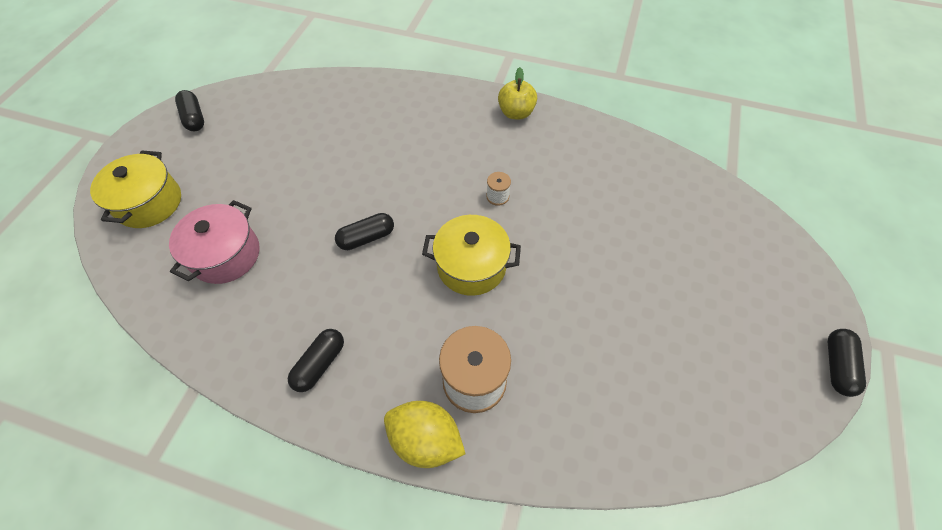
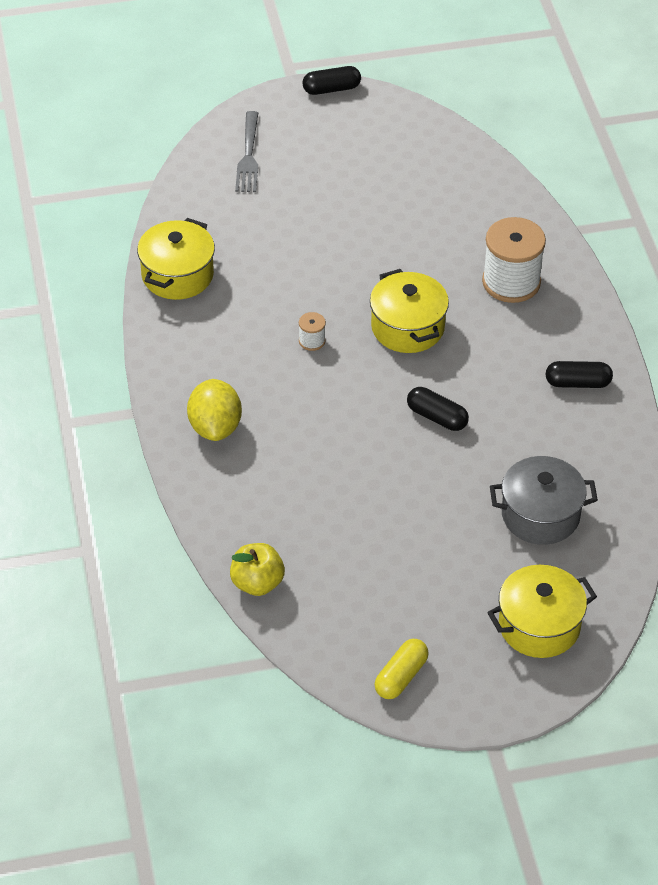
camera: 120 degrees left, 10 degrees down
pink pot [169,200,259,284] -> grey pot [490,456,598,545]
black capsule [175,90,204,131] -> yellow capsule [375,639,429,699]
yellow lemon [384,401,466,468] -> yellow lemon moved to [187,379,242,441]
yellow apple [498,67,537,119] -> yellow apple moved to [230,543,285,596]
none -> yellow pot [137,218,215,300]
none -> grey fork [235,111,258,192]

